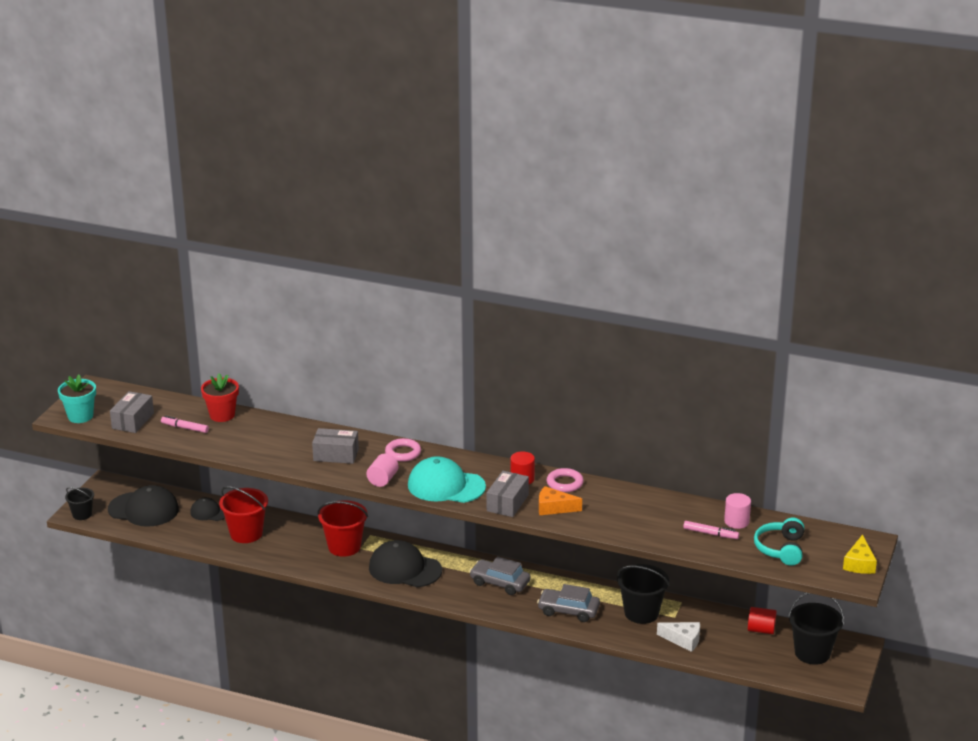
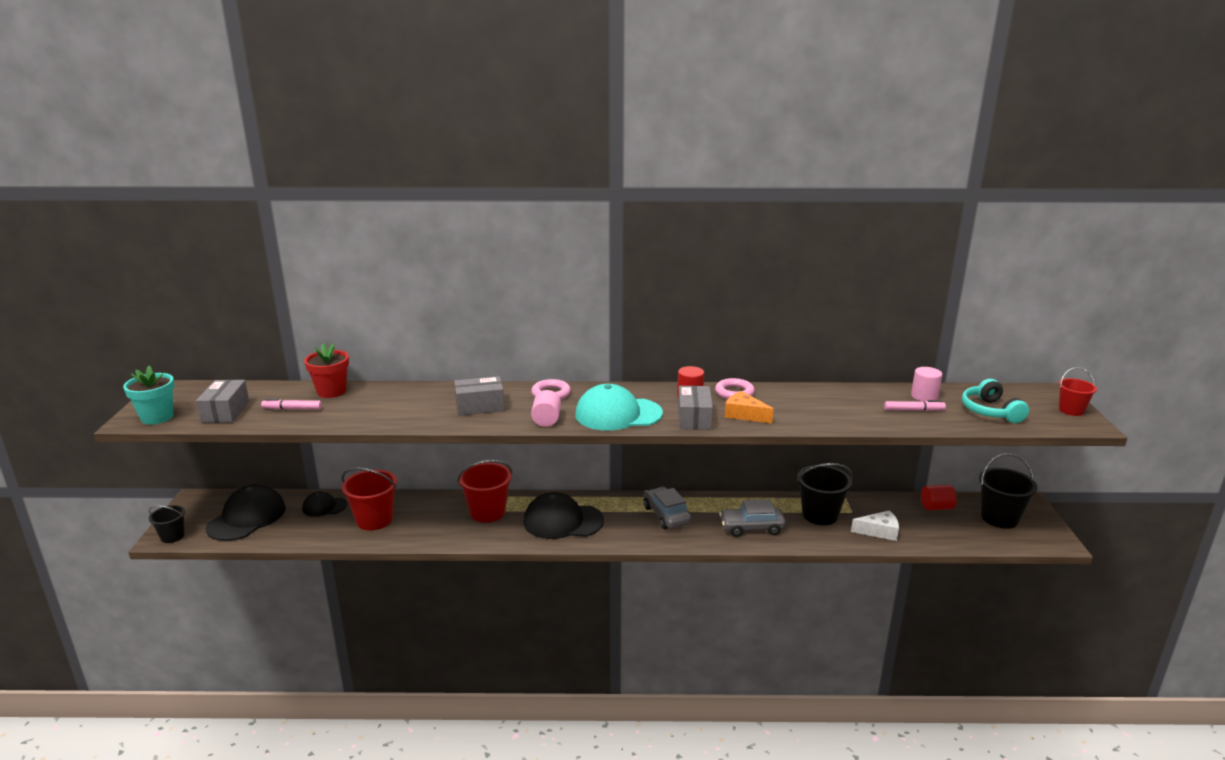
camera: 20 degrees left, 5 degrees down
black cap [108,485,179,527] -> black cap turned 60 degrees counterclockwise [206,484,286,541]
grey car [469,556,531,595] -> grey car turned 60 degrees clockwise [644,487,692,529]
orange cheese [539,486,582,515] -> orange cheese turned 45 degrees clockwise [725,391,774,423]
yellow cheese [843,534,877,574] -> red bucket [1059,367,1097,416]

